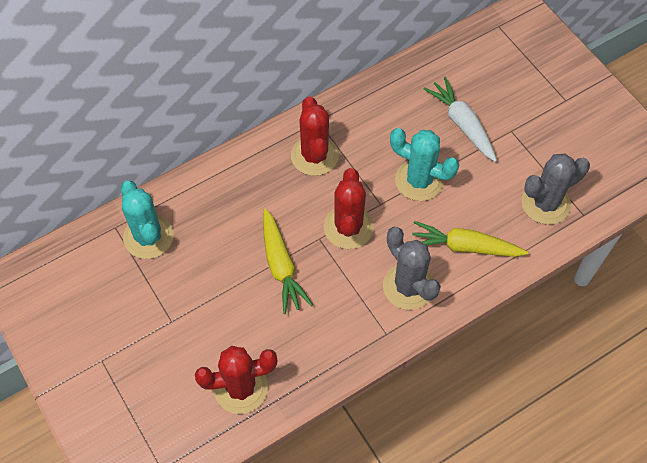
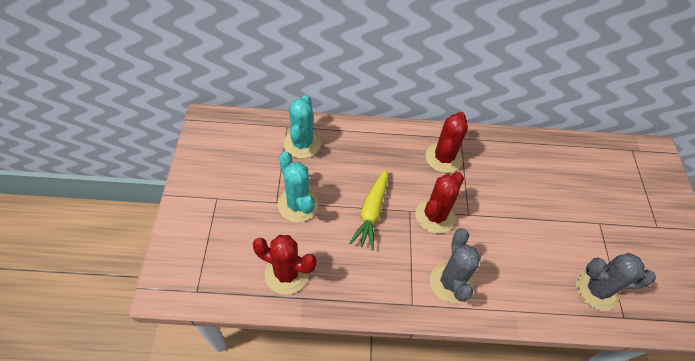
camera: 30 degrees right, 5 degrees down
turquoise cactus [390,128,459,201] -> turquoise cactus moved to [278,151,318,222]
yellow carrot [412,221,529,257] -> none
white carrot [423,77,497,162] -> none

